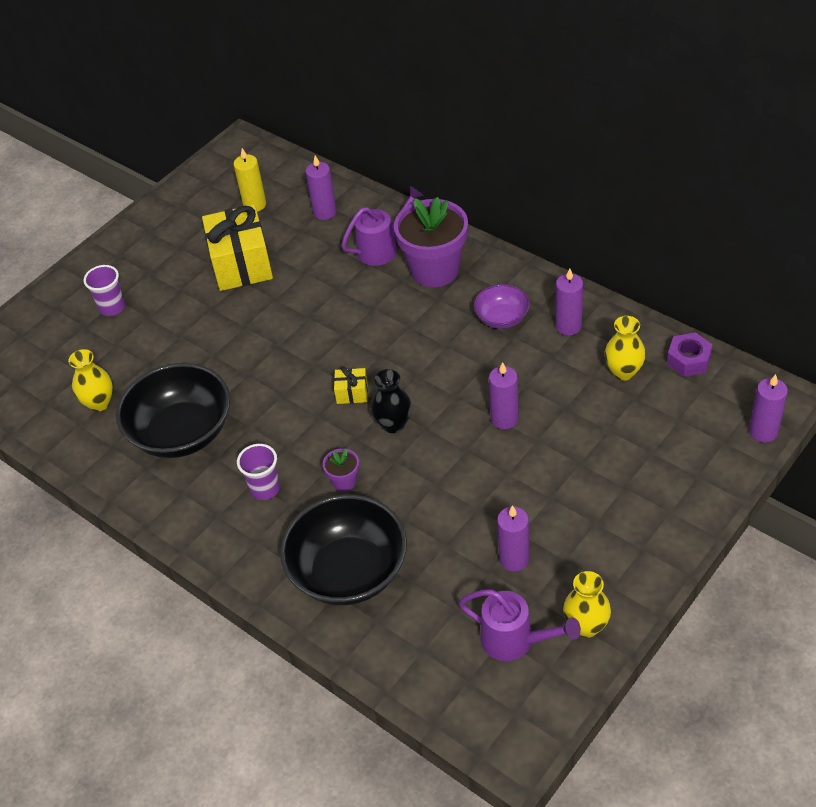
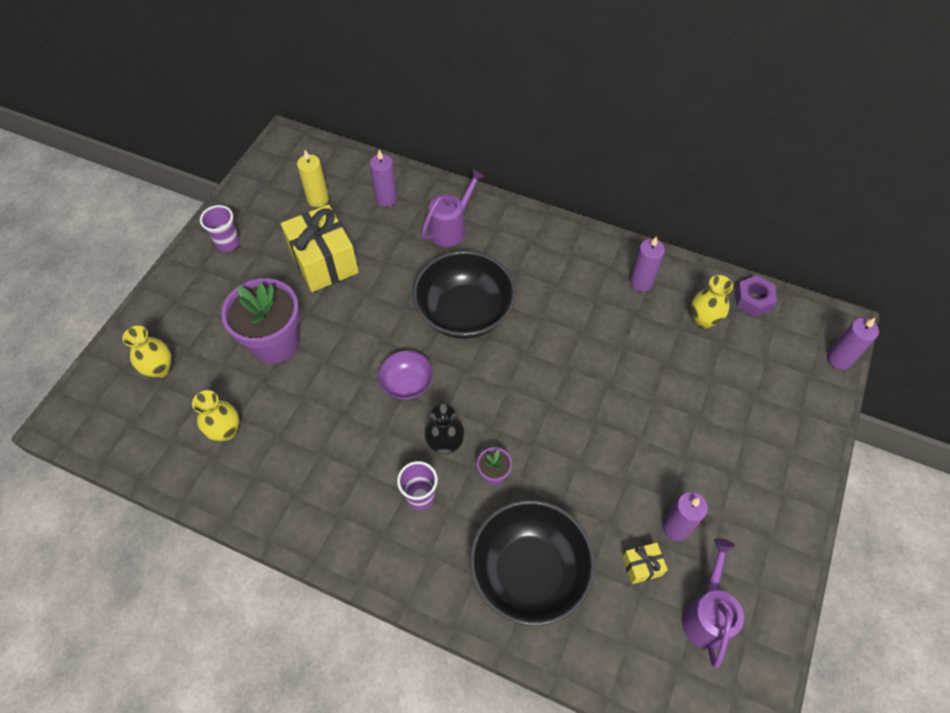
camera: 20 degrees left, 10 degrees up
purple cup [83,265,125,316] -> purple cup moved to [200,205,240,252]
black bowl [116,363,230,458] -> black bowl moved to [413,251,516,339]
yellow gift [334,366,368,404] -> yellow gift moved to [622,543,668,584]
black vase [371,369,412,433] -> black vase moved to [424,404,465,454]
purple flower pot [394,197,468,287] -> purple flower pot moved to [221,278,300,364]
purple watering can [459,589,581,661] -> purple watering can turned 90 degrees counterclockwise [682,538,744,668]
purple bowl [474,284,530,329] -> purple bowl moved to [378,350,433,400]
purple candle [489,362,519,429] -> none
yellow vase [563,571,611,638] -> yellow vase moved to [122,326,171,378]

